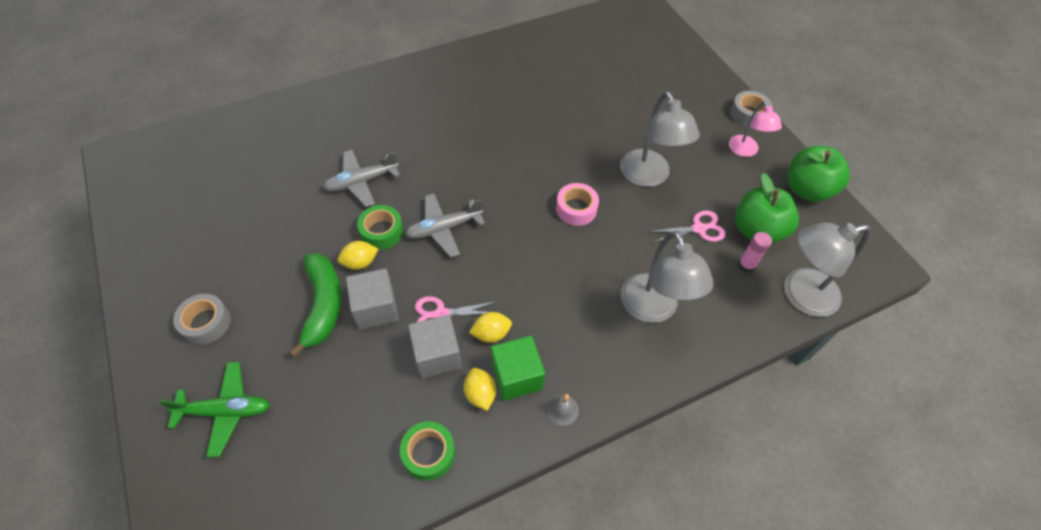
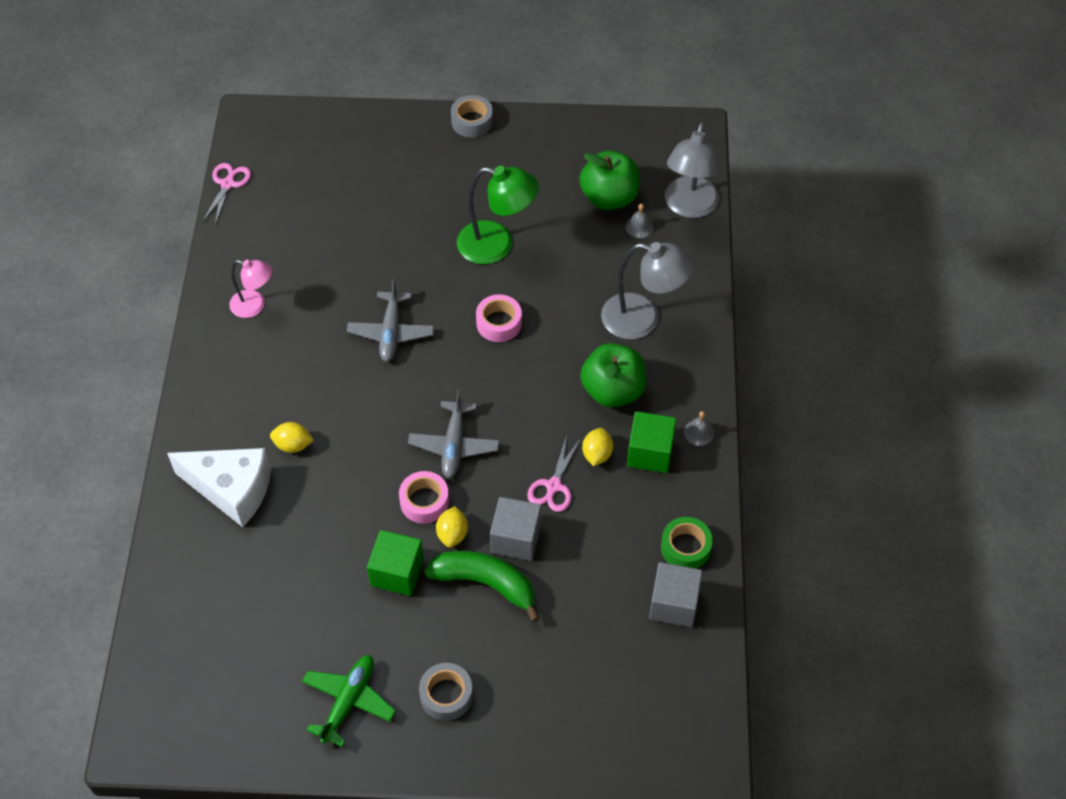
camera: 60 degrees left, 0 degrees up
green plane [159,362,270,457] -> green plane moved to [302,655,396,747]
grey plane [323,150,400,207] -> grey plane moved to [347,279,434,362]
green tape [357,205,403,250] -> pink tape [399,471,449,524]
grey cube [408,315,462,379] -> grey cube moved to [649,562,702,627]
yellow lemon [464,368,496,411] -> yellow lemon moved to [270,422,314,453]
grey lamp [620,91,700,187] -> green lamp [457,166,539,264]
pink scissors [649,210,726,242] -> pink scissors moved to [202,163,251,224]
pink lamp [729,101,782,157] -> pink lamp moved to [229,260,272,318]
pink glue stick [738,232,772,273] -> grey bell [625,204,653,238]
green apple [788,146,850,202] -> green apple moved to [580,343,646,408]
none -> white cheese [167,448,271,527]
none -> green cube [367,530,424,596]

